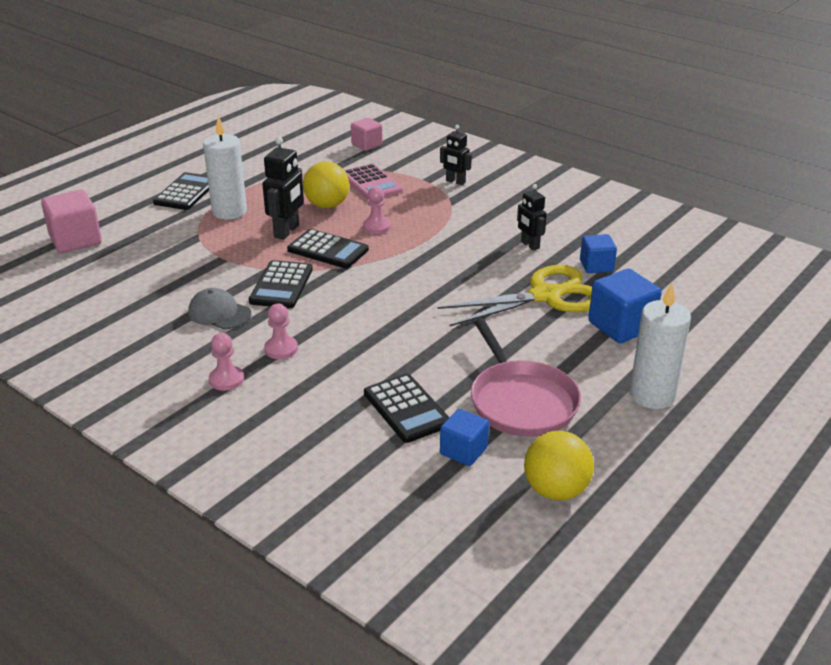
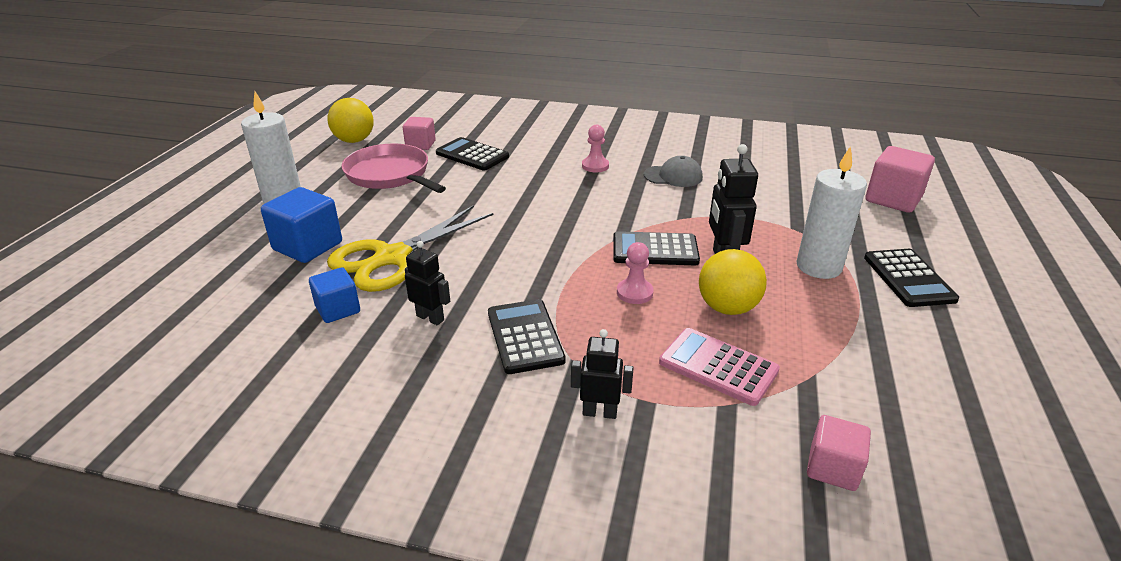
camera: 155 degrees right, 0 degrees up
pink pawn [209,333,244,391] -> none
black calculator [249,260,313,309] -> black calculator moved to [488,299,566,374]
blue cube [440,409,489,466] -> pink cube [403,117,436,150]

